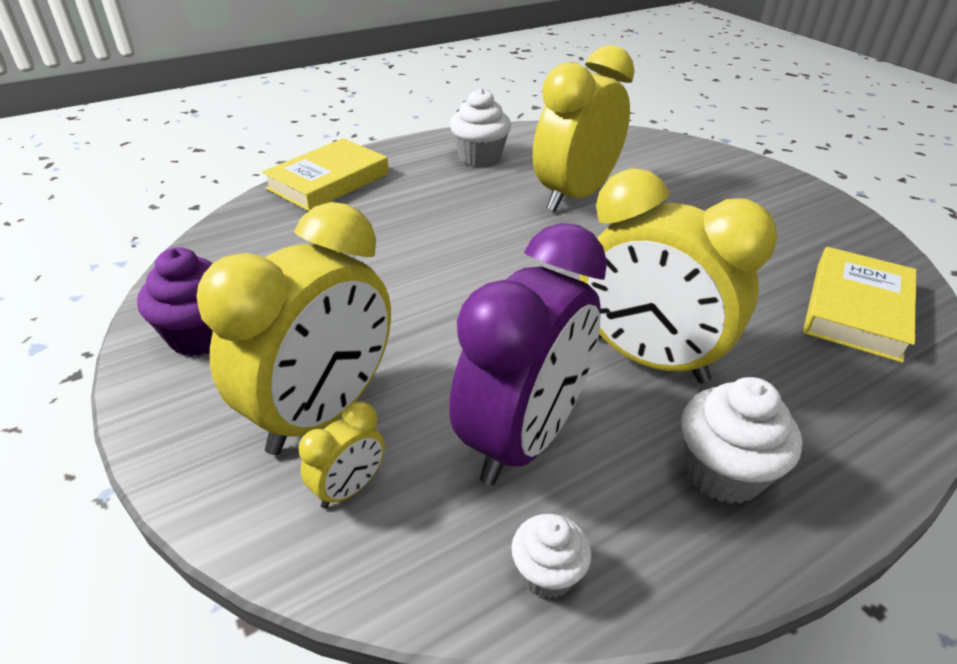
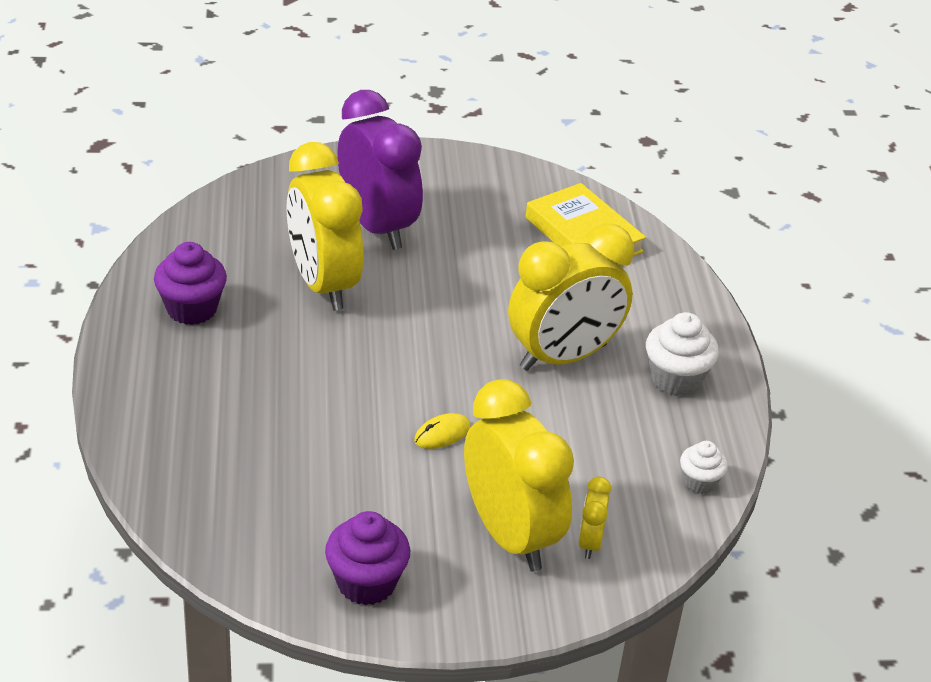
camera: 65 degrees left, 0 degrees up
yellow book [262,138,389,211] -> none
yellow clock [299,401,385,509] -> yellow clock turned 150 degrees counterclockwise [578,477,612,559]
purple clock [449,223,607,485] -> purple clock moved to [338,90,423,250]
white cupcake [450,88,511,167] -> purple cupcake [154,242,227,325]
none -> yellow mouse [414,413,470,449]

